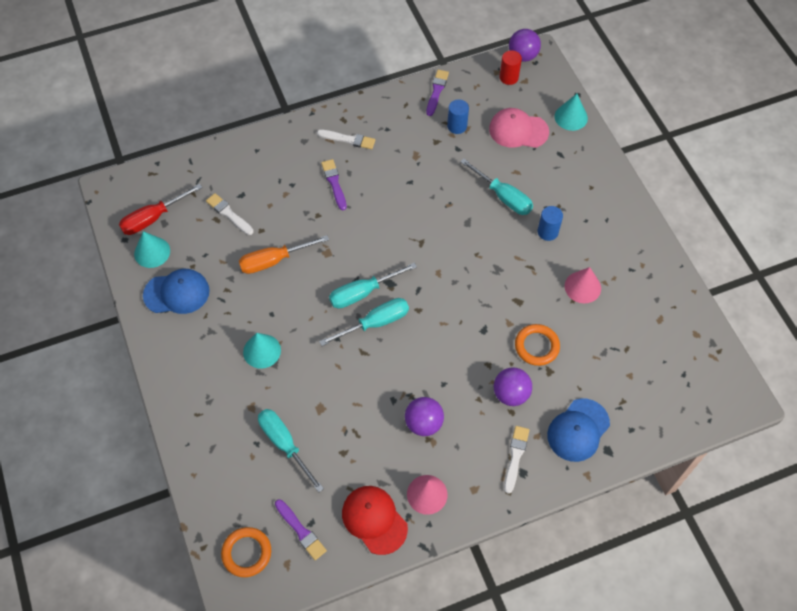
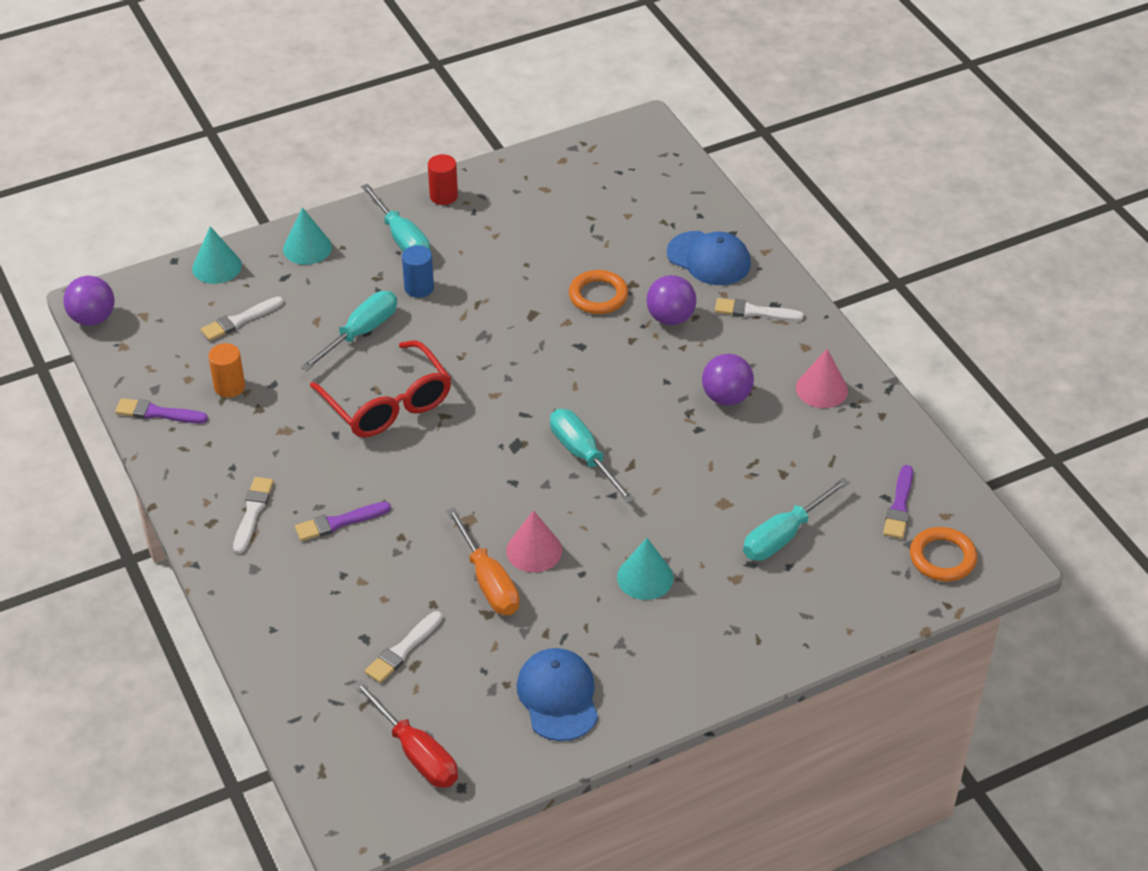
camera: 95 degrees left, 15 degrees down
turquoise cone [134,231,170,268] -> turquoise cone moved to [283,207,332,265]
purple brush [275,499,327,560] -> purple brush turned 150 degrees clockwise [883,465,913,539]
turquoise screwdriver [329,263,417,309] -> turquoise screwdriver moved to [361,184,430,252]
red cap [342,486,408,555] -> none
blue cylinder [447,99,469,134] -> orange cylinder [208,343,245,398]
pink cap [489,108,549,148] -> white brush [201,296,284,341]
red cylinder [499,50,522,85] -> red cylinder moved to [428,154,458,205]
pink cone [565,267,601,303] -> pink cone moved to [506,510,562,572]
none -> red glasses [310,340,451,437]

